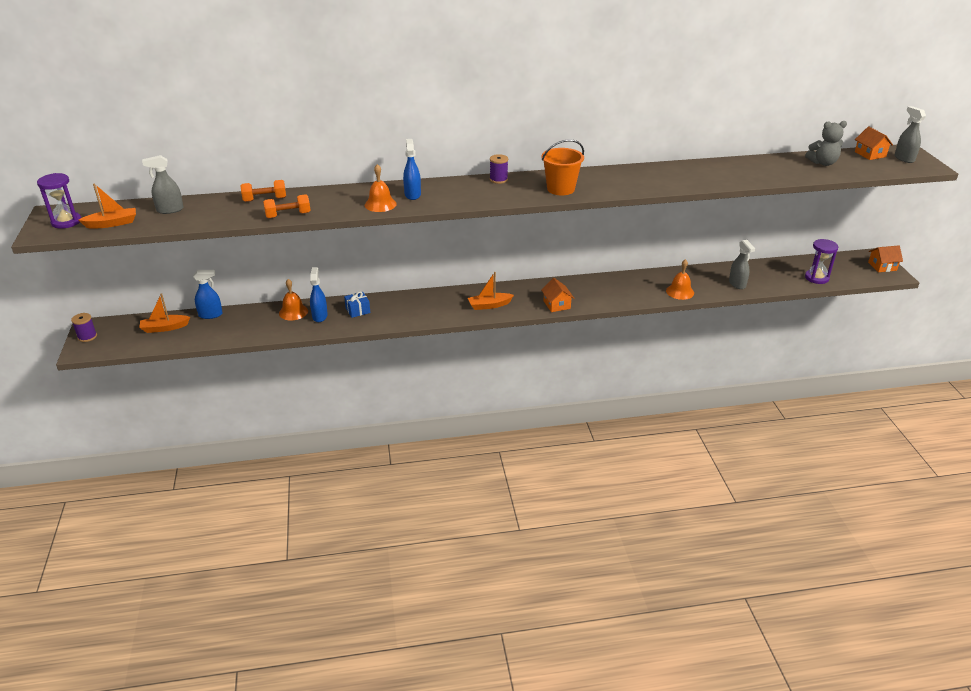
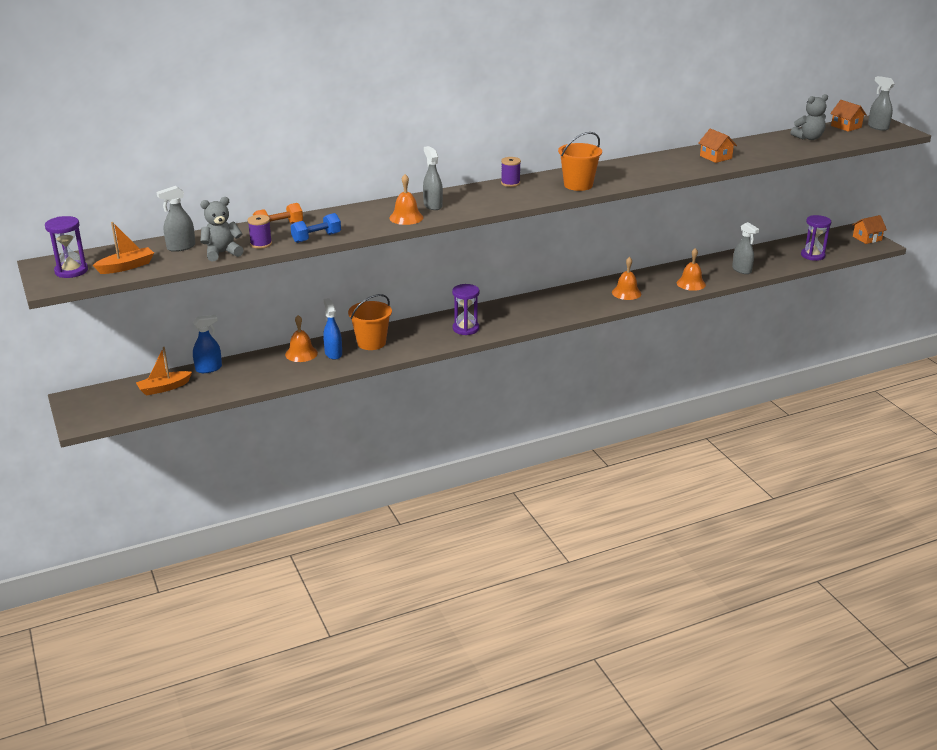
camera: 15 degrees left, 5 degrees down
purple spool [71,313,97,342] -> purple spool moved to [248,215,272,249]
orange dumbbell [263,194,311,218] -> blue dumbbell [291,213,341,243]
blue gift [344,292,370,318] -> orange bucket [348,294,392,350]
blue spray bottle [403,139,421,200] -> grey spray bottle [423,146,443,210]
orange boat [468,272,514,310] -> none
orange house [541,278,574,312] -> orange house moved to [698,128,737,163]
none -> grey teddy bear [200,197,244,261]
none -> purple hourglass [452,284,480,335]
none -> orange bell [612,257,641,300]

